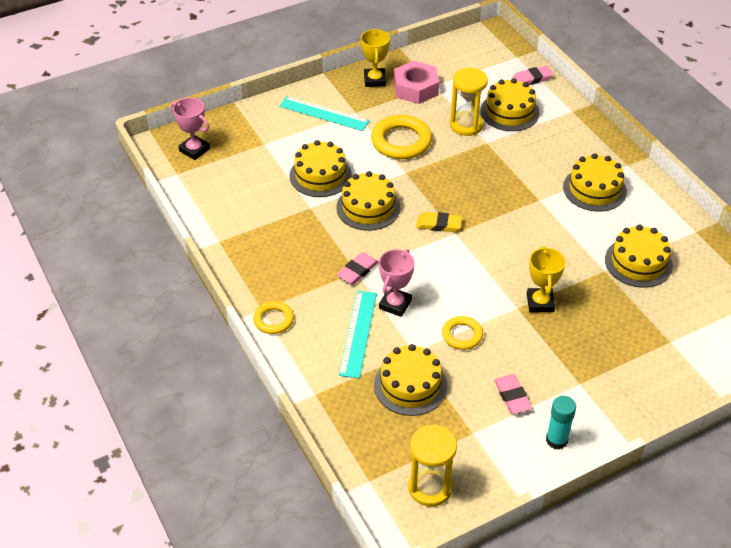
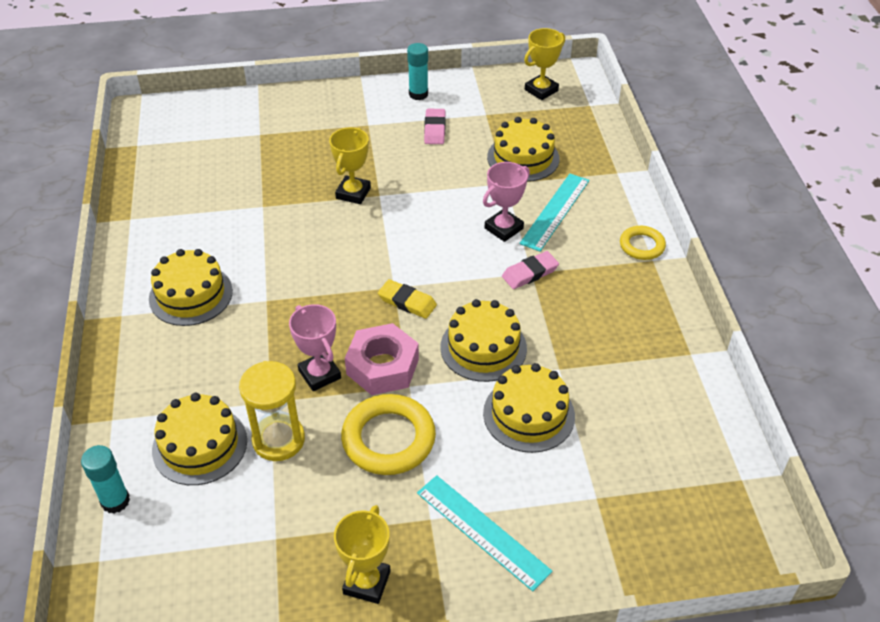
camera: 160 degrees left, 0 degrees up
pink trophy [171,98,210,160] -> pink trophy moved to [289,304,341,391]
pink nut [394,61,439,104] -> pink nut moved to [345,323,419,395]
yellow hourglass [408,424,457,507] -> yellow trophy [524,28,565,100]
yellow ring [442,316,483,350] -> none
pink eraser [512,66,553,85] -> turquoise glue stick [81,445,130,514]
yellow cake [605,225,673,288] -> none

